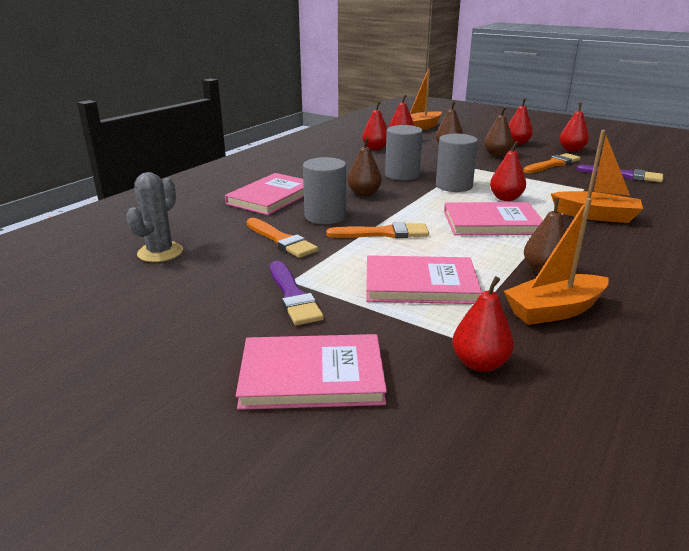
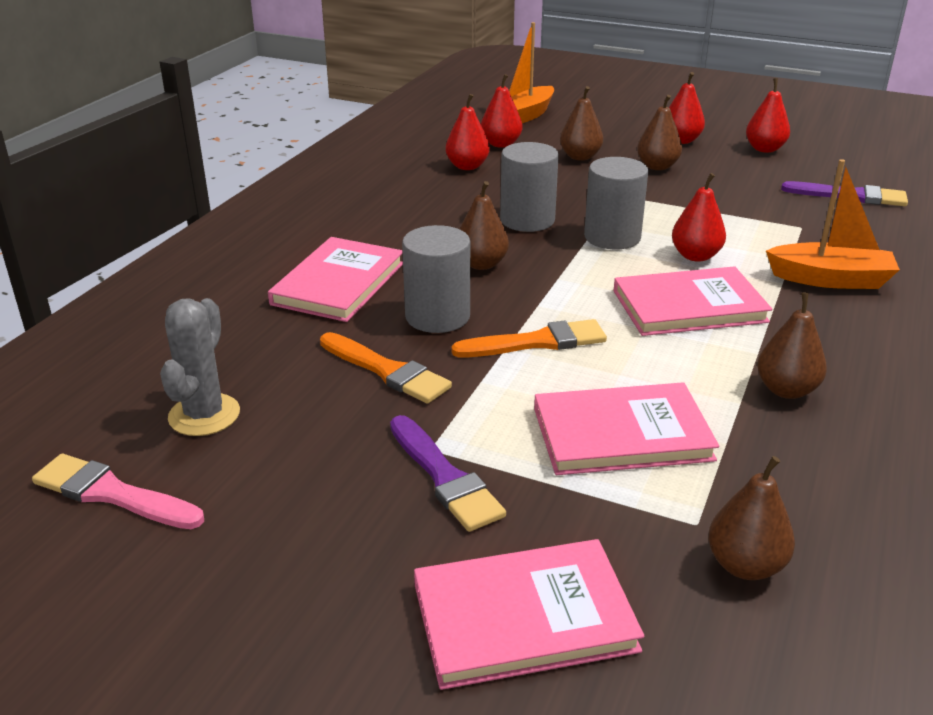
camera: 10 degrees left, 5 degrees up
red pear [453,276,514,372] -> brown pear [708,456,795,580]
orange boat [504,198,609,325] -> none
orange brush [523,153,581,173] -> none
none -> pink brush [32,454,204,529]

